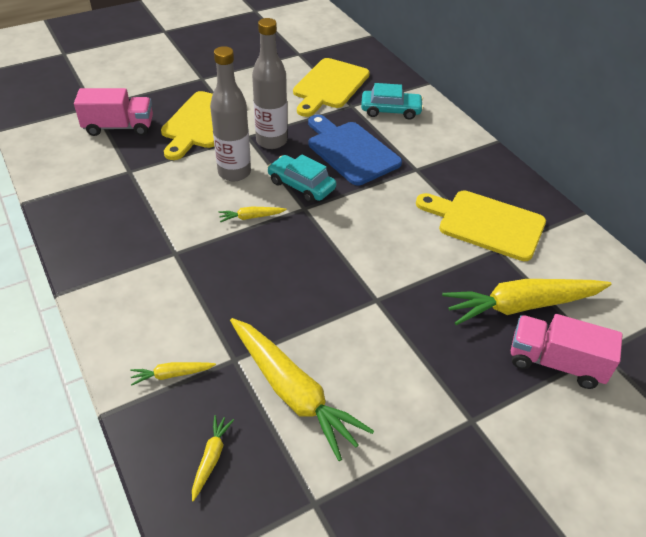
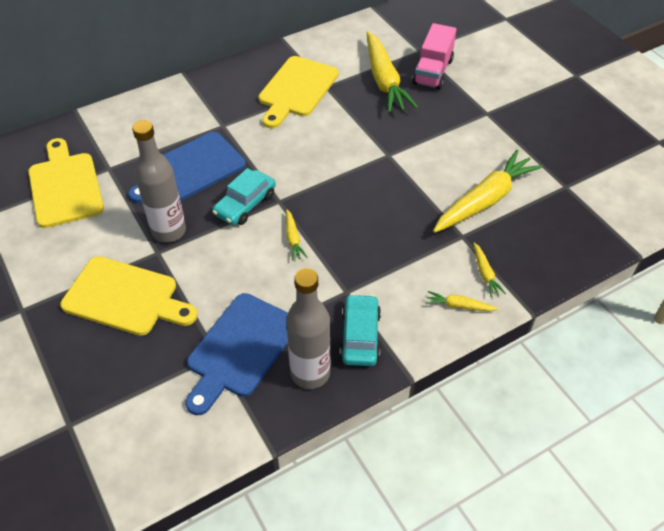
camera: 90 degrees left, 5 degrees up
pink truck [74,88,153,136] -> none
yellow carrot [192,415,234,502] -> yellow carrot moved to [426,291,498,311]
grey bottle [210,46,251,181] -> grey bottle moved to [286,268,331,389]
yellow cutting board [293,58,370,117] -> yellow cutting board turned 135 degrees counterclockwise [28,138,104,228]
turquoise car [361,83,424,120] -> turquoise car moved to [340,294,381,366]
none -> blue cutting board [185,293,288,415]

